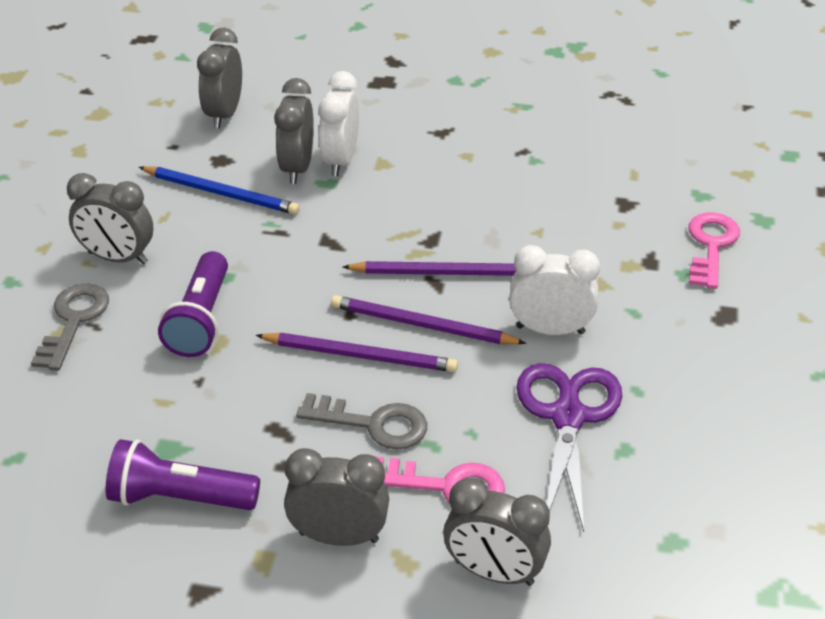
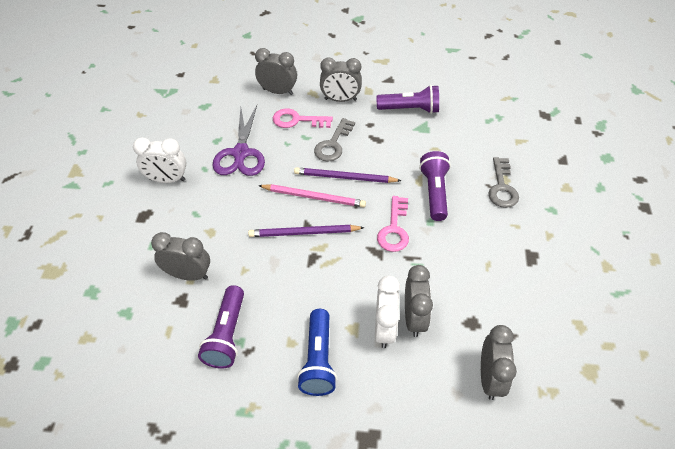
camera: 175 degrees right, 10 degrees up
grey clock [67,173,153,264] -> grey clock moved to [151,232,210,281]
blue pencil [139,166,300,215] -> none
grey key [296,393,427,450] -> grey key turned 75 degrees counterclockwise [314,118,355,162]
purple pencil [331,295,526,344] -> pink pencil [258,184,366,208]
white clock [509,245,600,335] -> white clock moved to [133,137,186,183]
pink key [688,213,740,289] -> pink key moved to [377,196,409,252]
none -> purple flashlight [198,285,244,369]
none -> blue flashlight [297,309,337,396]

